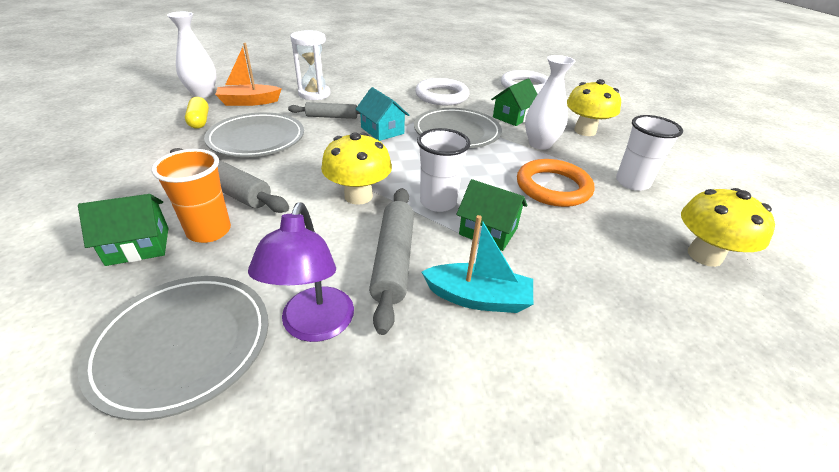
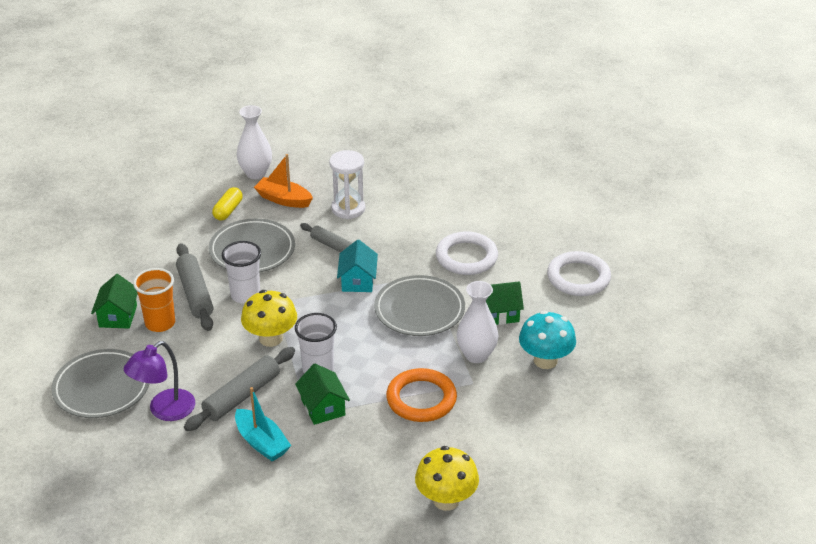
camera: 40 degrees right, 0 degrees up
green house [78,194,168,266] -> green house turned 75 degrees clockwise [91,274,138,329]
yellow mushroom [567,79,621,136] -> turquoise mushroom [519,311,576,369]
white cup [616,115,683,191] -> white cup moved to [222,241,261,304]

